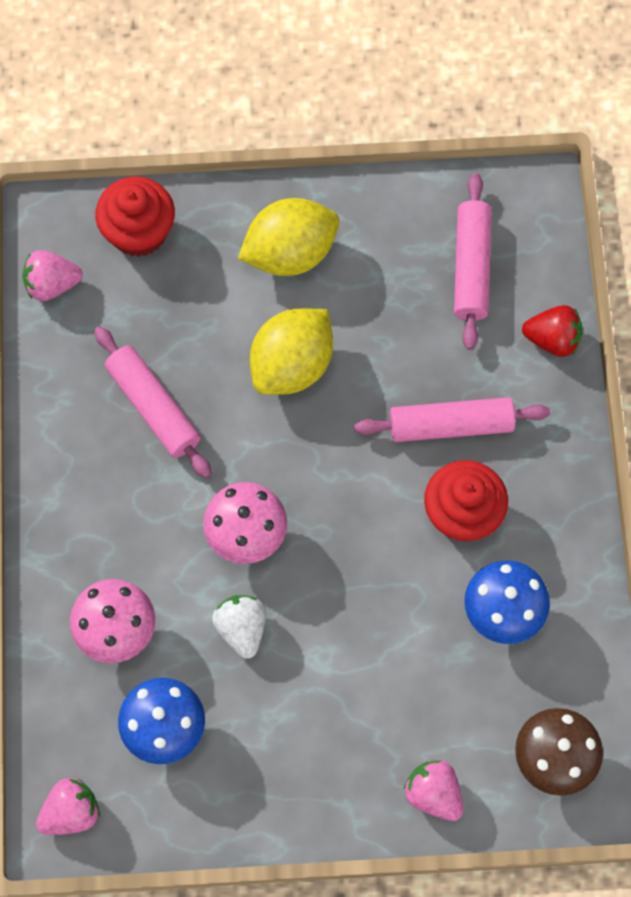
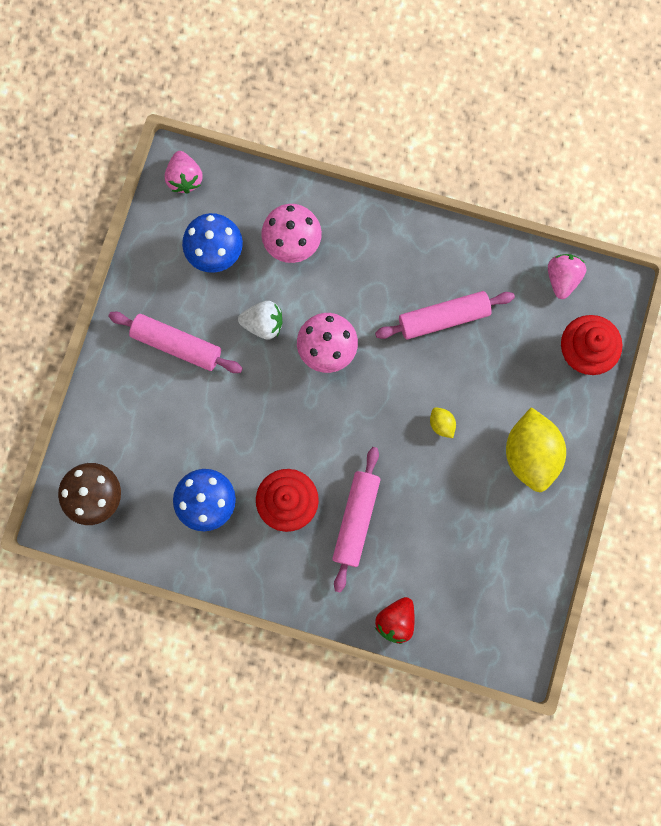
camera: 110 degrees right, 10 degrees up
yellow lemon [250,308,333,395] -> yellow lemon [430,407,456,438], size x0.43
pink strawberry [403,760,463,821] -> none
pink rolling pin [454,173,492,350] -> pink rolling pin moved to [108,312,243,373]

